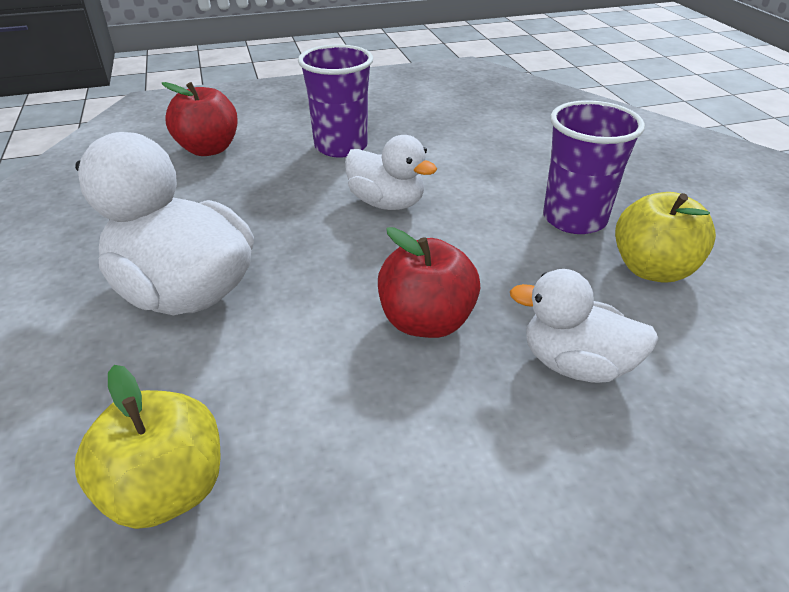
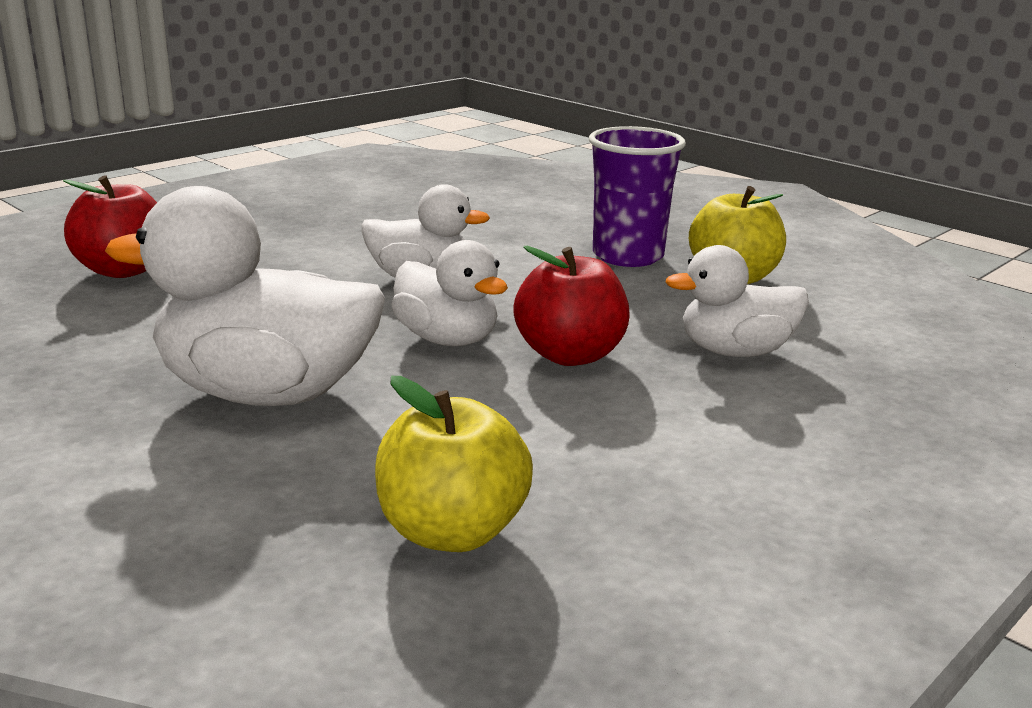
camera: 30 degrees left, 15 degrees down
purple cup [298,44,373,157] -> none
none -> white duck [391,240,508,346]

